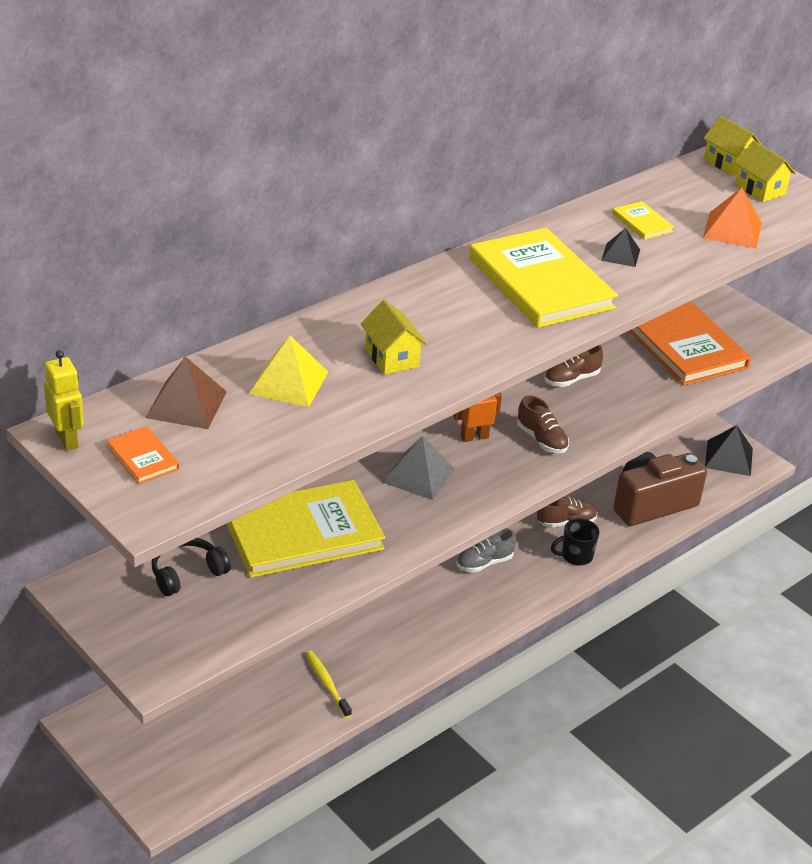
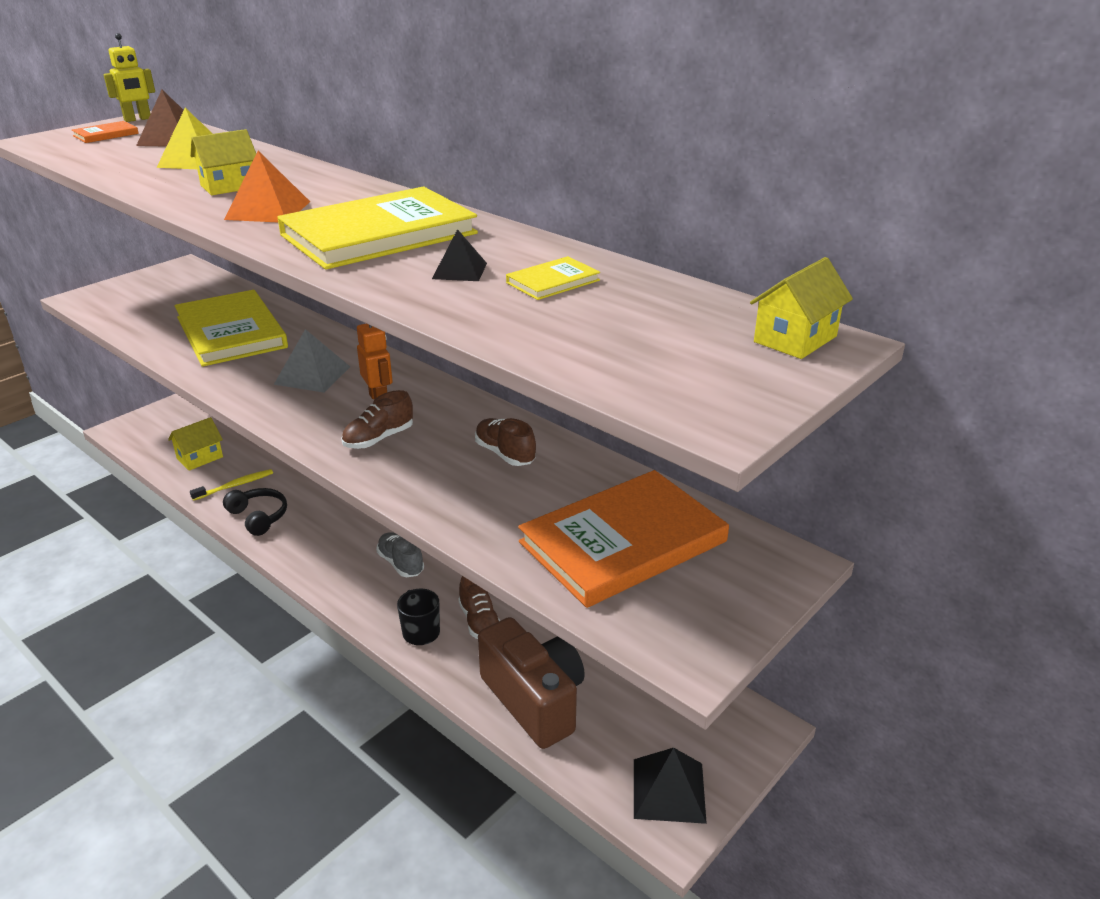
camera: 85 degrees right, 5 degrees down
black headphones [151,538,231,596] -> black headphones moved to [223,488,287,536]
orange pyramid [703,188,762,249] -> orange pyramid moved to [224,151,310,222]
yellow house [735,141,796,202] -> yellow house moved to [168,417,223,471]

